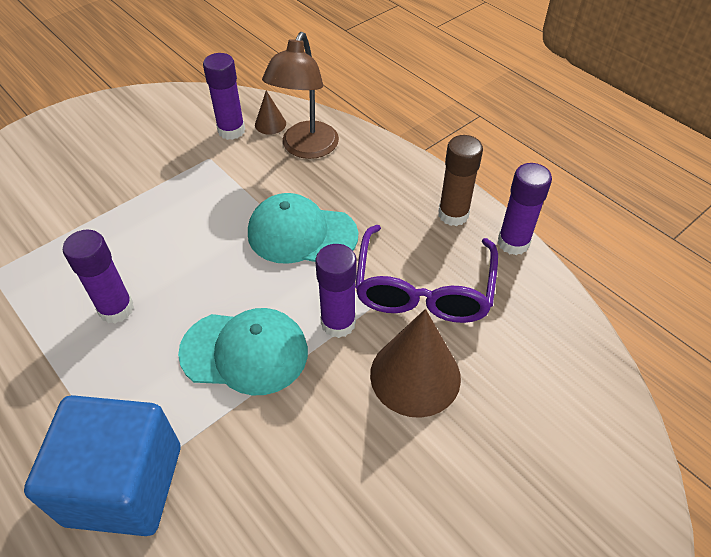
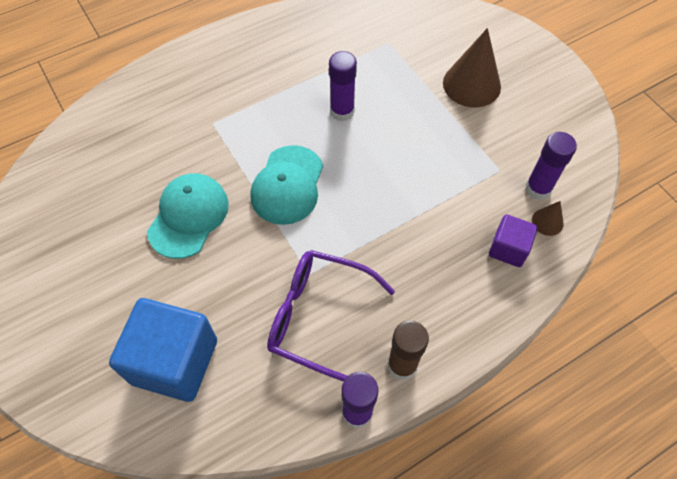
camera: 100 degrees right, 10 degrees up
blue cube [24,395,180,536] -> blue cube moved to [109,298,217,402]
turquoise cap [248,193,358,264] -> turquoise cap moved to [147,173,229,259]
brown lamp [262,32,339,159] -> purple cube [489,214,538,267]
purple glue stick [315,244,357,338] -> none
brown cone [370,309,461,418] -> brown cone moved to [443,28,501,107]

